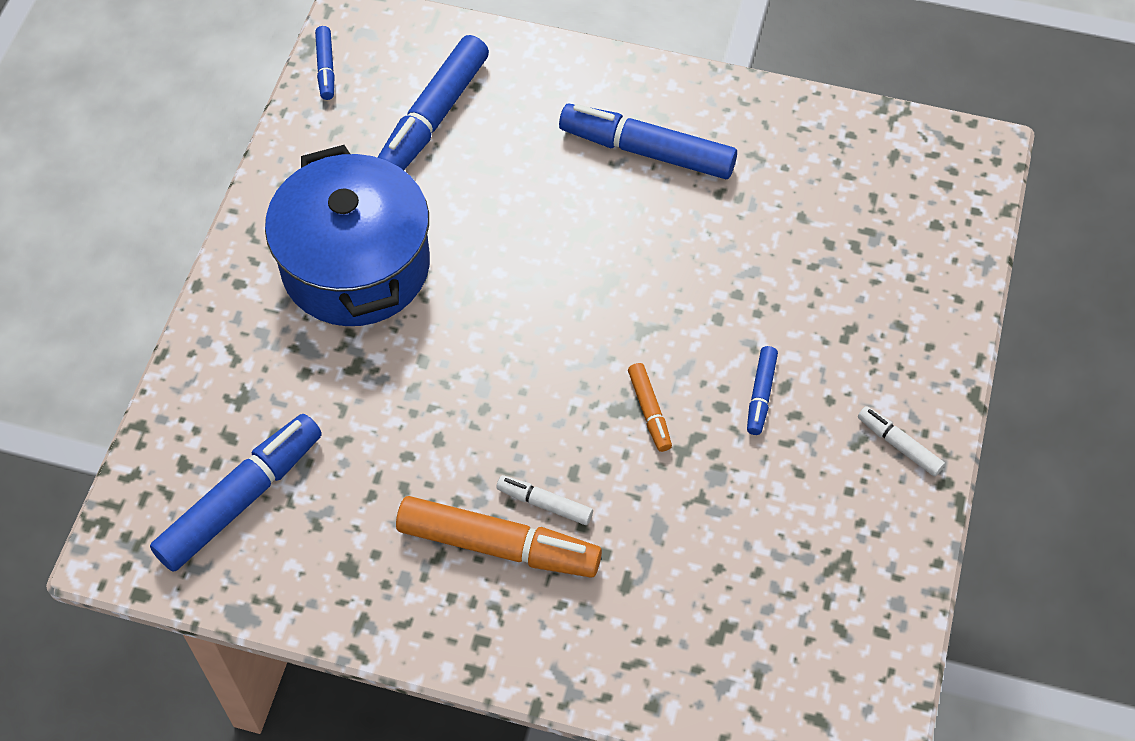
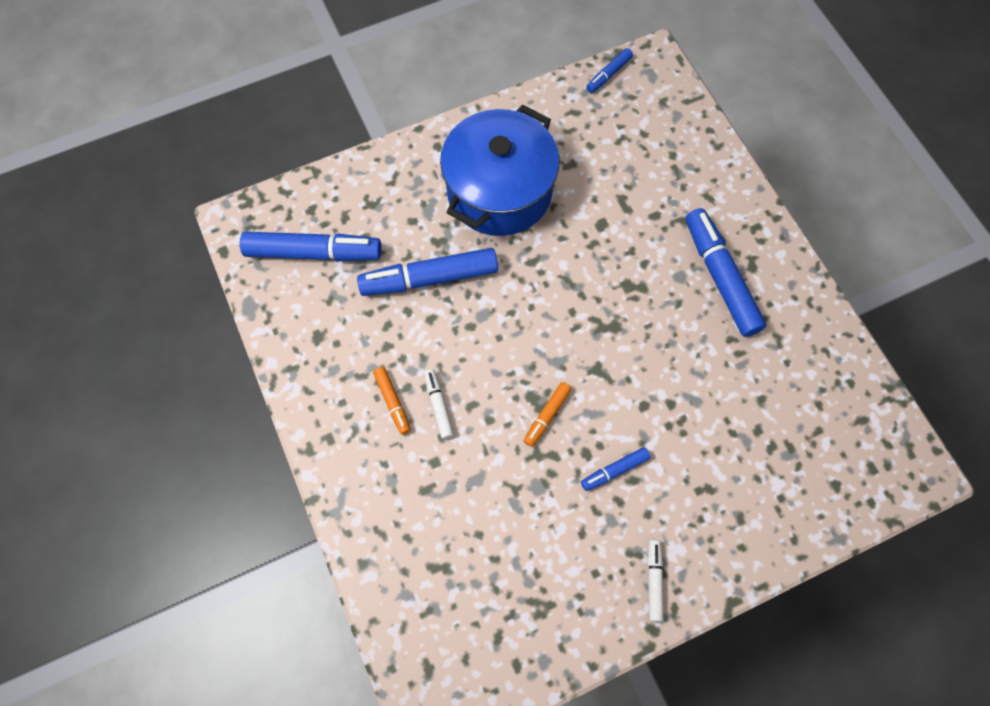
camera: 50 degrees right, 10 degrees up
blue marker [377,35,489,170] -> blue marker moved to [357,248,498,296]
orange marker [396,496,602,577] -> orange marker [373,367,411,434], size x0.49

